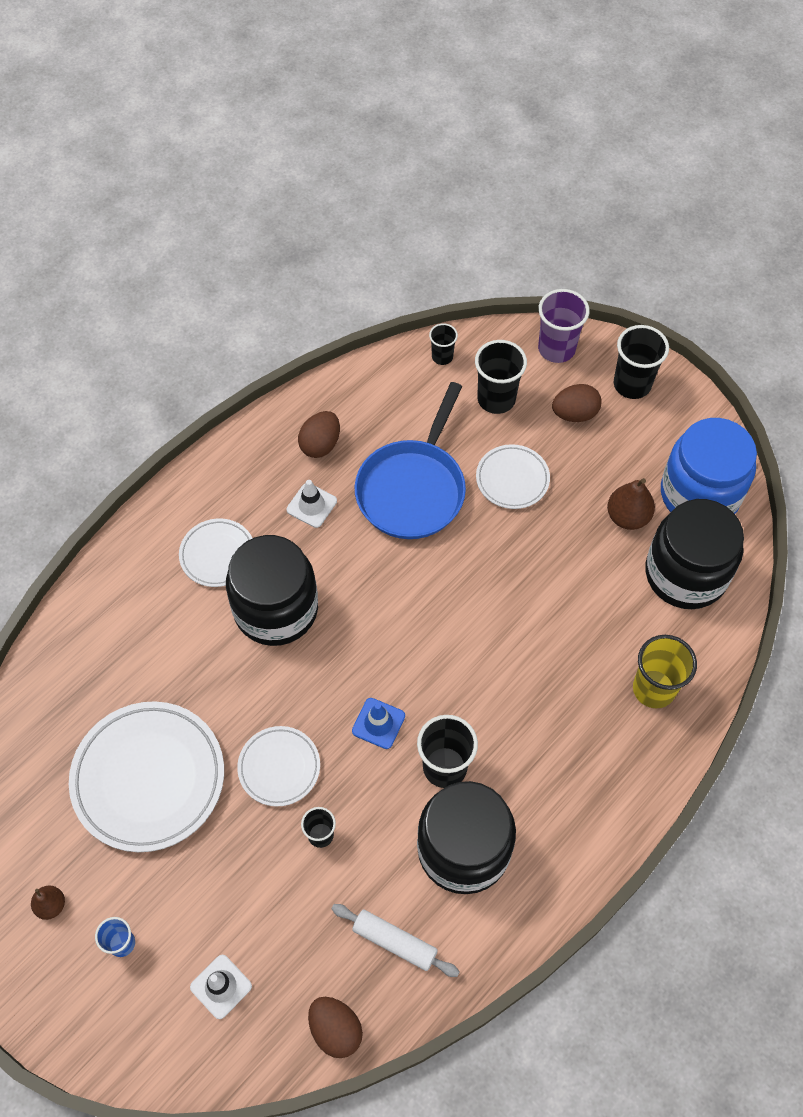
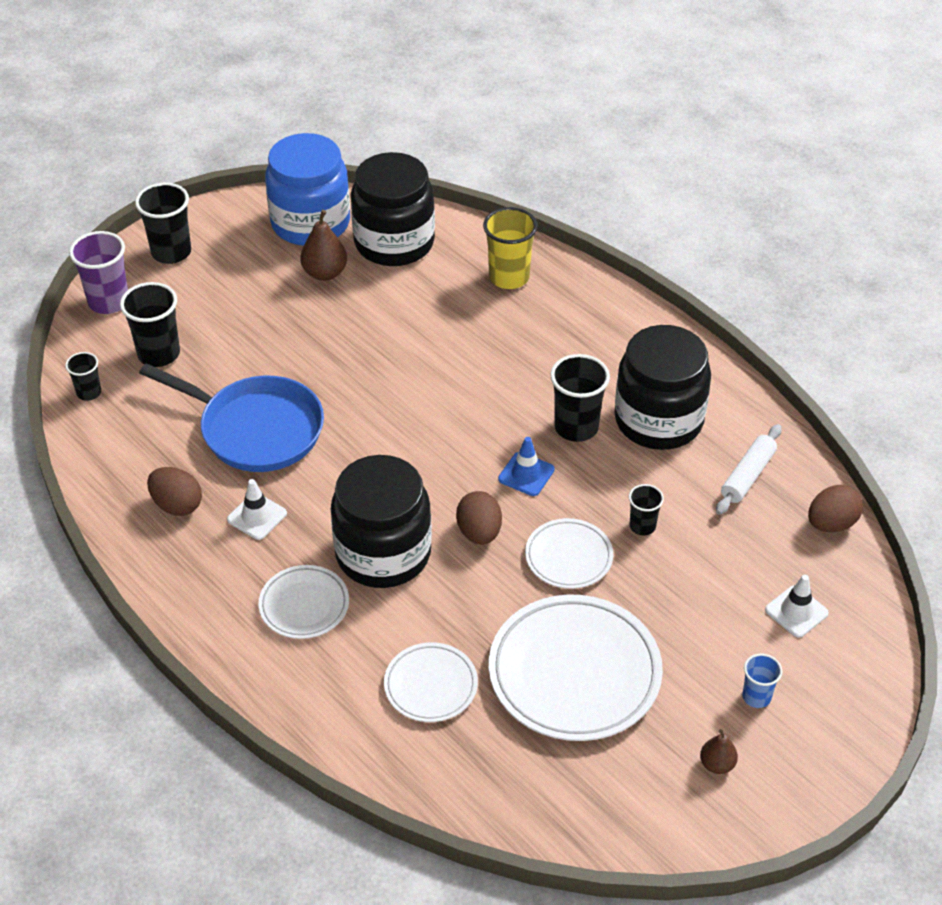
camera: 85 degrees left, 15 degrees down
white plate [476,444,550,509] -> white plate moved to [384,642,478,722]
brown egg [552,384,602,422] -> brown egg moved to [456,491,502,545]

